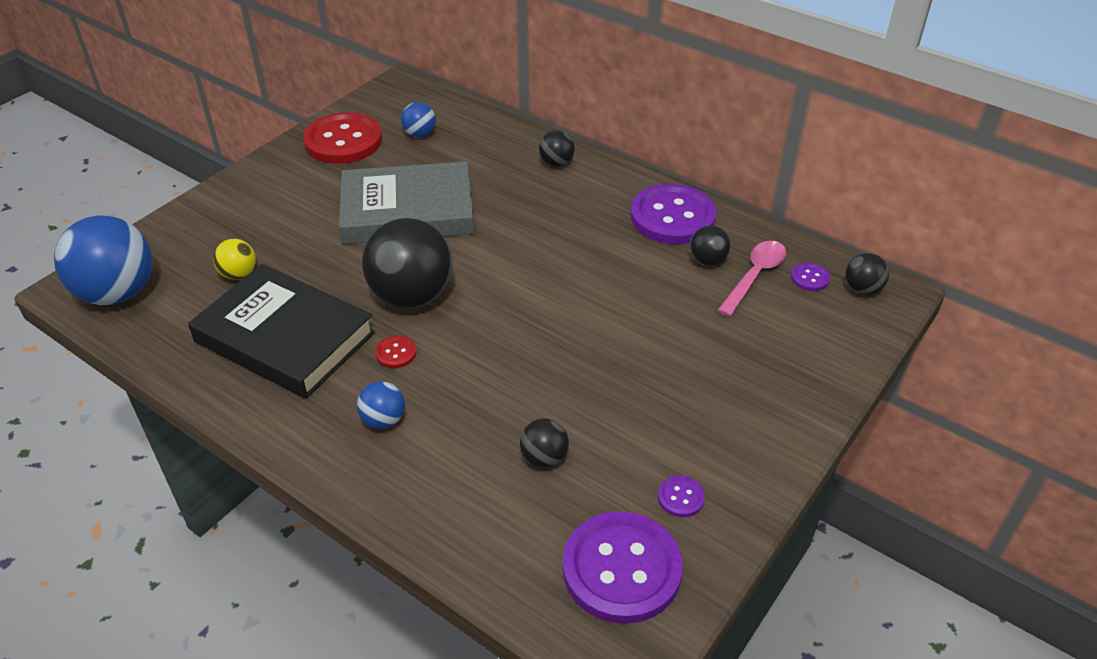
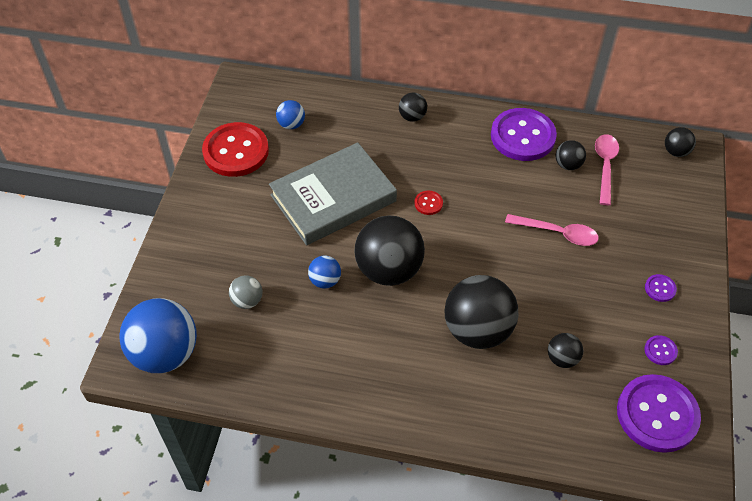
camera: 25 degrees left, 10 degrees up
black book [188,264,375,399] -> none
yellow ball [213,239,256,280] -> grey ball [229,275,262,309]
blue ball [357,381,405,429] -> blue ball moved to [308,256,341,288]
red button [375,336,416,368] -> red button moved to [414,191,443,215]
purple button [791,263,830,291] -> purple button moved to [645,274,677,302]
none -> black ball [444,275,519,349]
none -> pink spoon [505,214,599,246]

